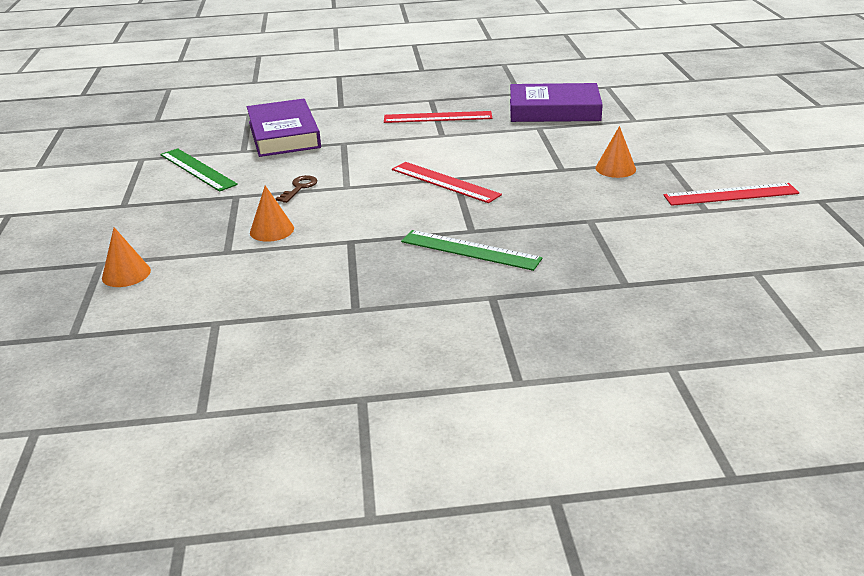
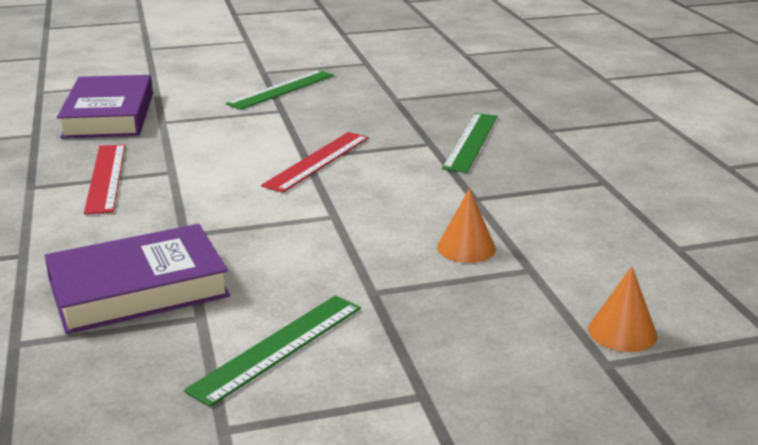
camera: 100 degrees left, 5 degrees down
brown key [276,175,317,203] -> none
orange cone [595,126,636,178] -> green ruler [226,70,334,110]
red ruler [664,183,799,206] -> none

